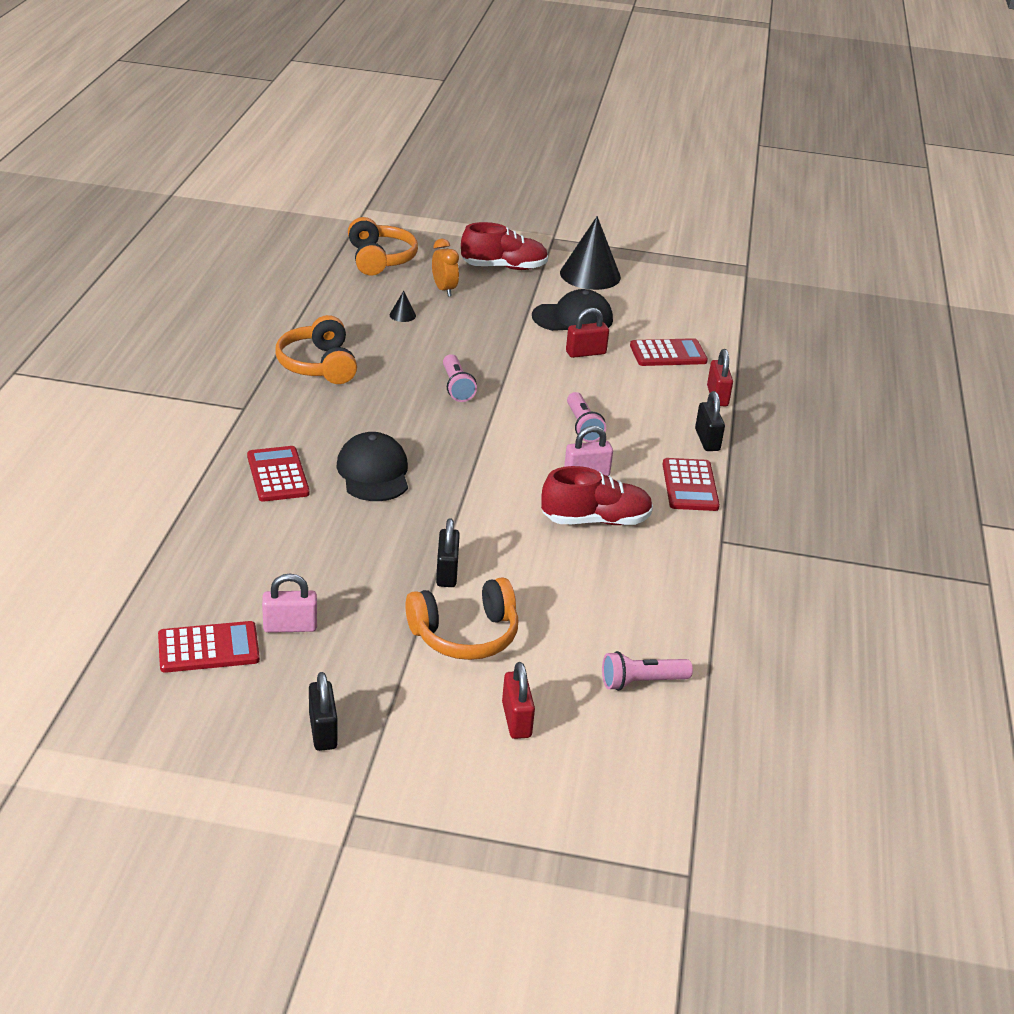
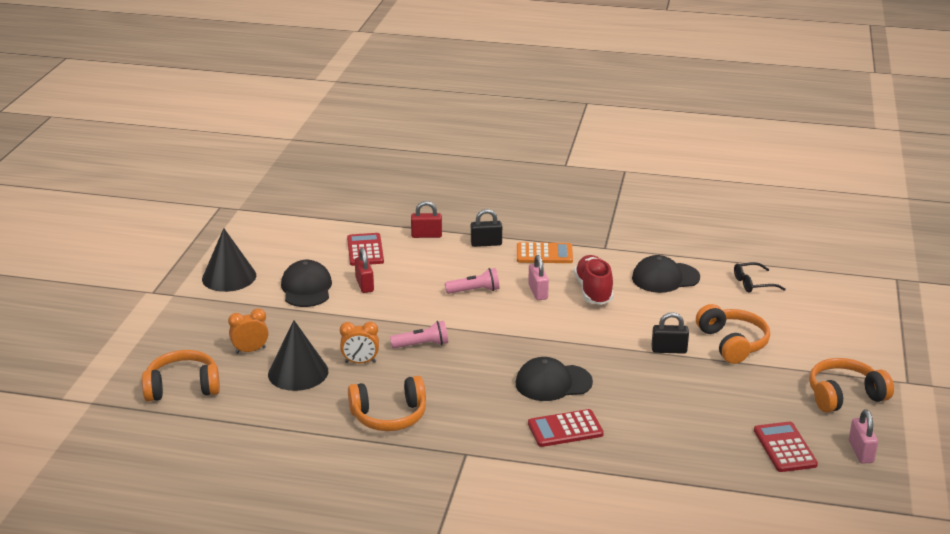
camera: 85 degrees left, 5 degrees down
pink padlock [262,574,317,633] -> pink padlock moved to [849,410,878,464]
black padlock [309,672,338,751] -> orange headphones [809,358,894,413]
black cone [390,291,416,322] -> black cone [268,320,328,391], size x2.46
red shoe [461,222,548,270] -> none
red padlock [502,662,535,739] -> none
pink flashlight [602,651,693,691] -> black glasses [734,262,786,293]
red calculator [663,458,720,511] -> orange calculator [517,242,573,263]
none -> orange clock [340,322,379,363]
none -> black cap [632,255,700,293]

